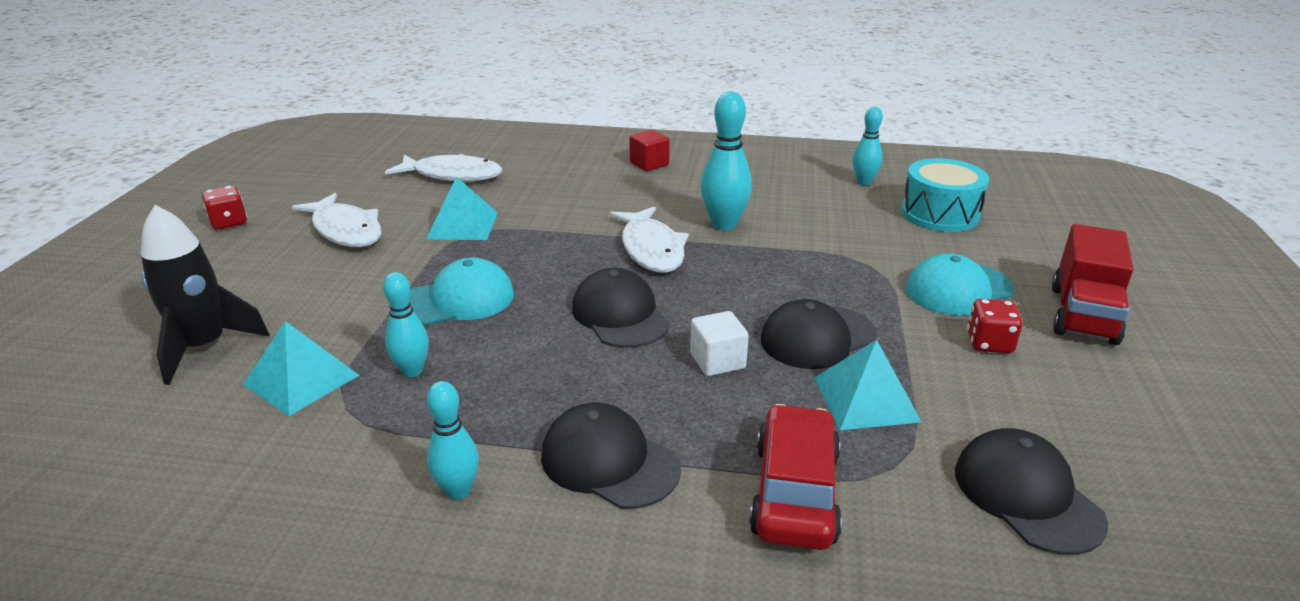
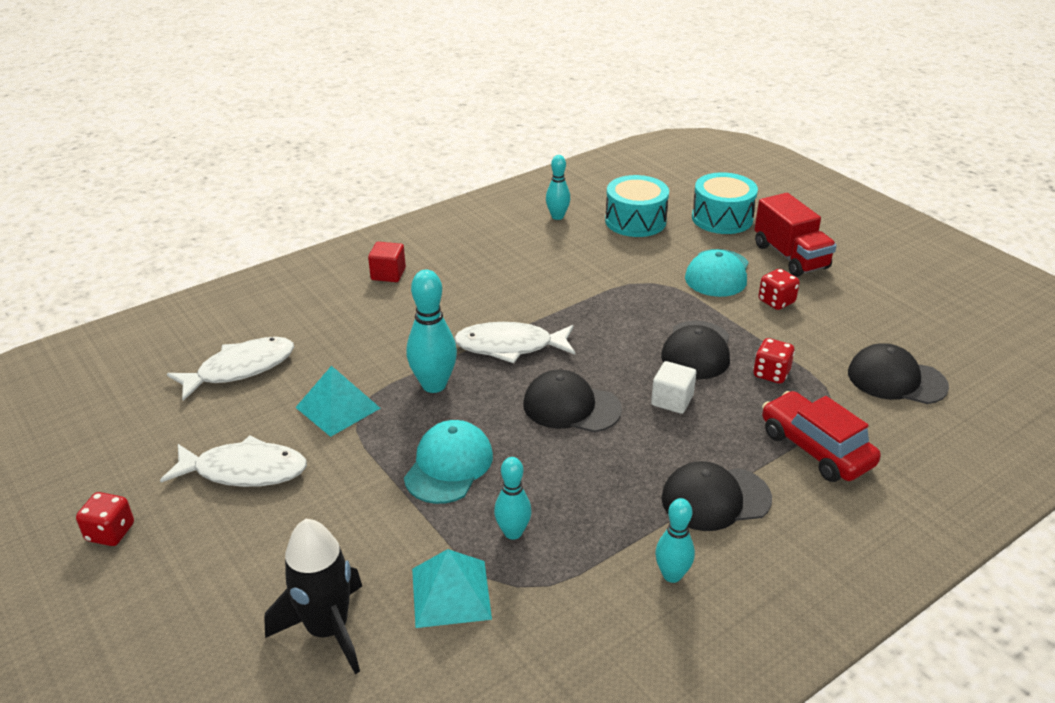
camera: 45 degrees left, 5 degrees up
white fish [610,206,689,273] -> white fish turned 150 degrees clockwise [454,322,575,363]
turquoise bowling pin [701,91,752,231] -> turquoise bowling pin moved to [406,270,457,393]
turquoise pyramid [814,340,922,430] -> red dice [753,338,795,384]
none -> turquoise drum [692,172,758,234]

